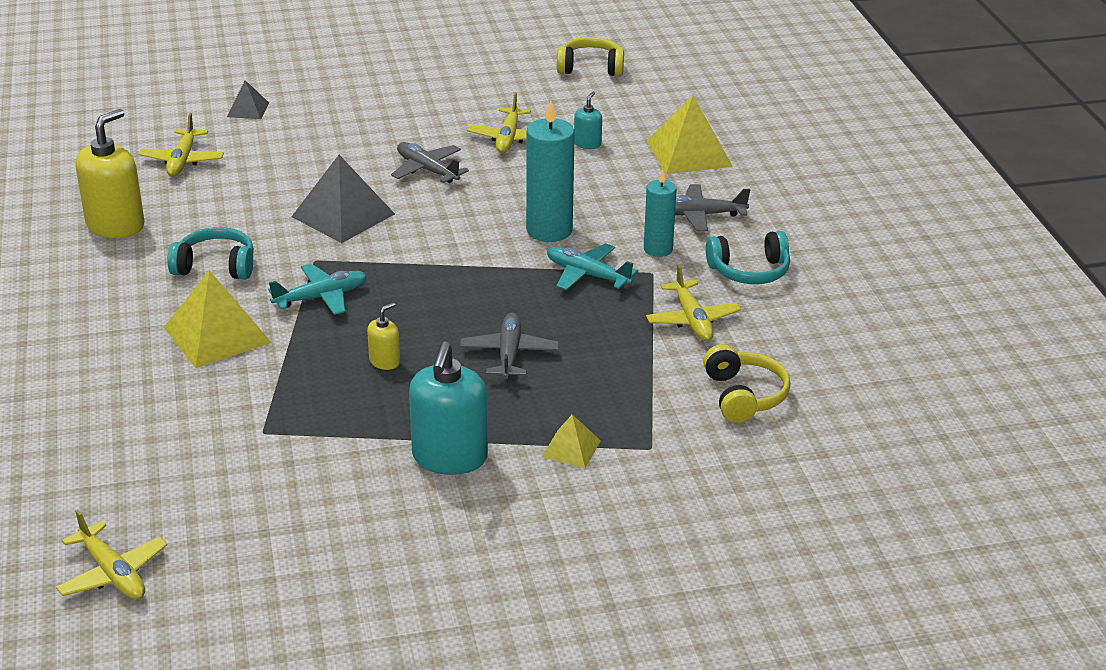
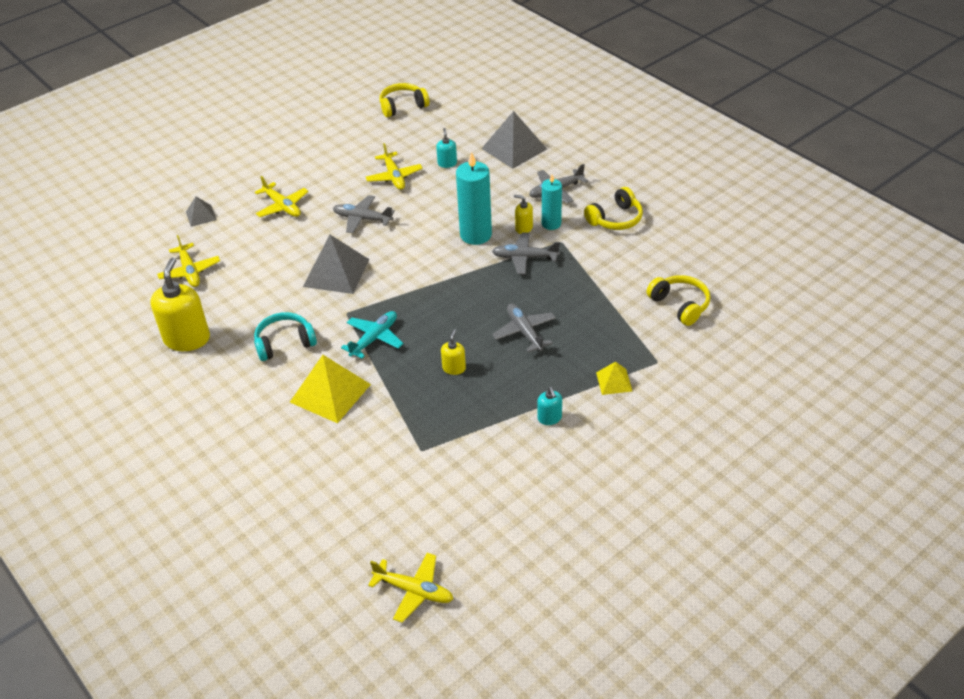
camera: 25 degrees left, 10 degrees up
turquoise soap dispenser [409,342,488,475] -> turquoise soap dispenser [538,387,562,425], size x0.48
turquoise plane [547,243,638,290] -> grey plane [492,232,560,274]
yellow plane [646,264,741,341] -> yellow plane moved to [255,176,308,217]
yellow pyramid [647,95,733,174] -> grey pyramid [481,111,547,169]
turquoise headphones [706,231,790,284] -> yellow headphones [584,187,643,230]
none -> yellow soap dispenser [514,195,533,234]

